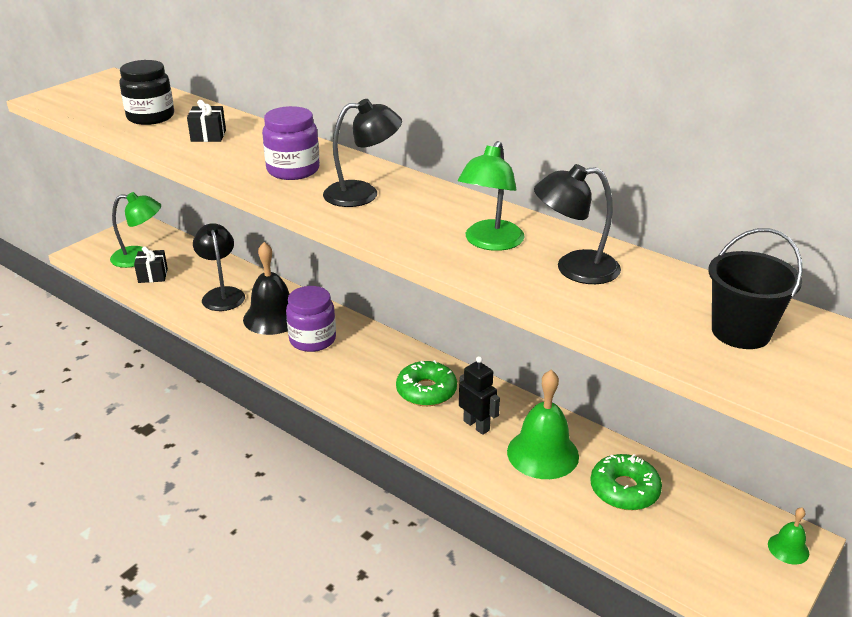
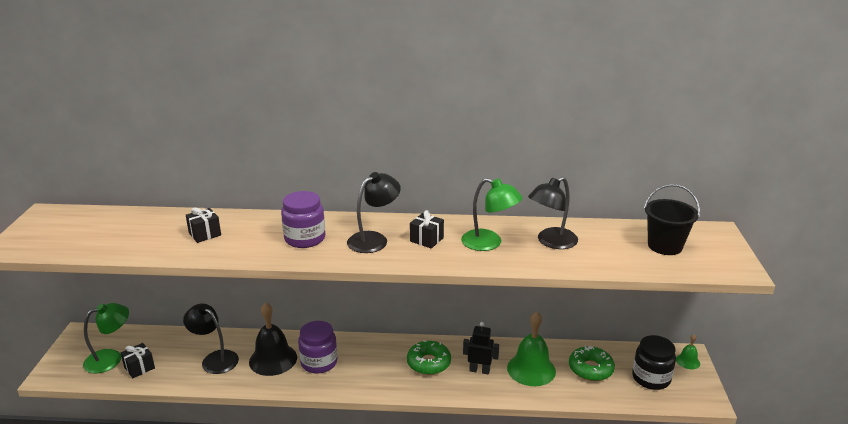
camera: 35 degrees left, 5 degrees down
black jar [119,60,174,125] -> black jar moved to [632,335,676,390]
green lamp [458,141,525,251] -> green lamp turned 45 degrees counterclockwise [461,178,523,251]
none -> black gift [410,210,444,248]

